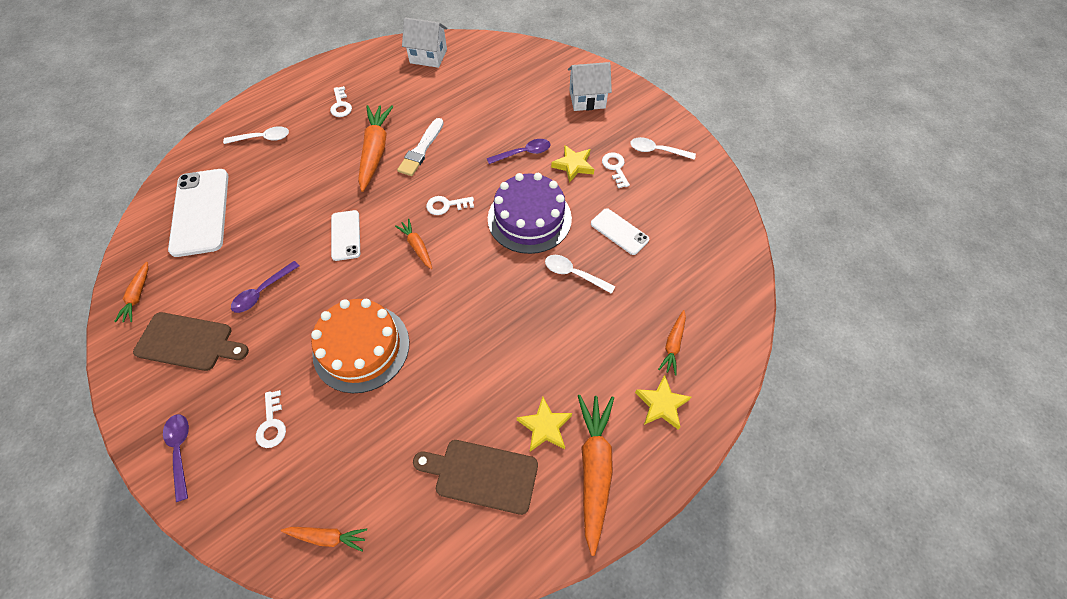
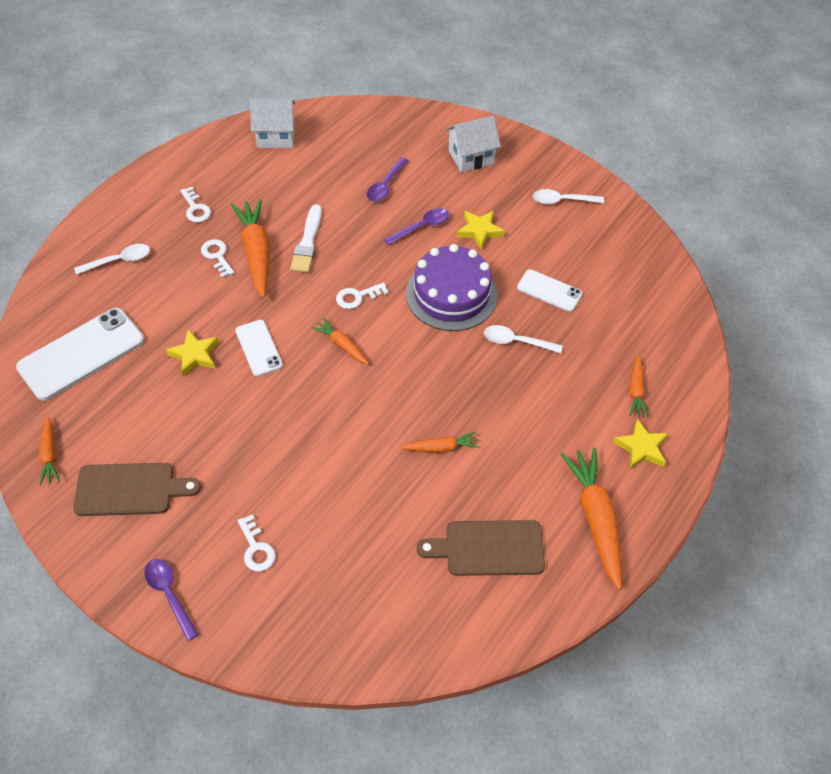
camera: 15 degrees left, 5 degrees down
white phone [168,169,228,257] -> white phone turned 75 degrees clockwise [16,308,144,401]
purple spoon [231,261,299,313] -> purple spoon moved to [367,157,408,202]
orange carrot [281,527,367,552] -> orange carrot moved to [401,431,479,453]
orange cake [311,299,409,393] -> none
yellow star [517,397,572,452] -> yellow star moved to [166,329,219,376]
white key [602,152,630,188] -> white key moved to [201,239,234,278]

